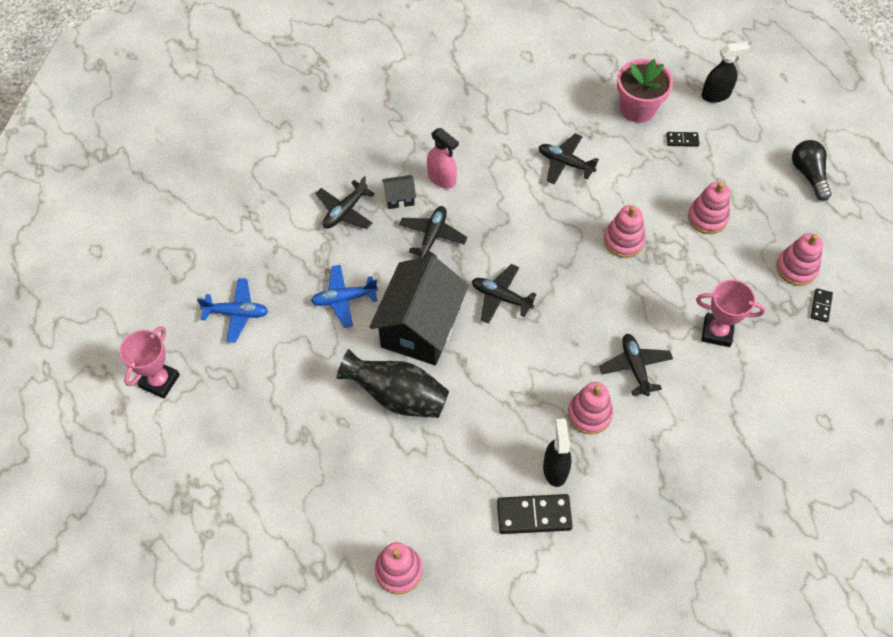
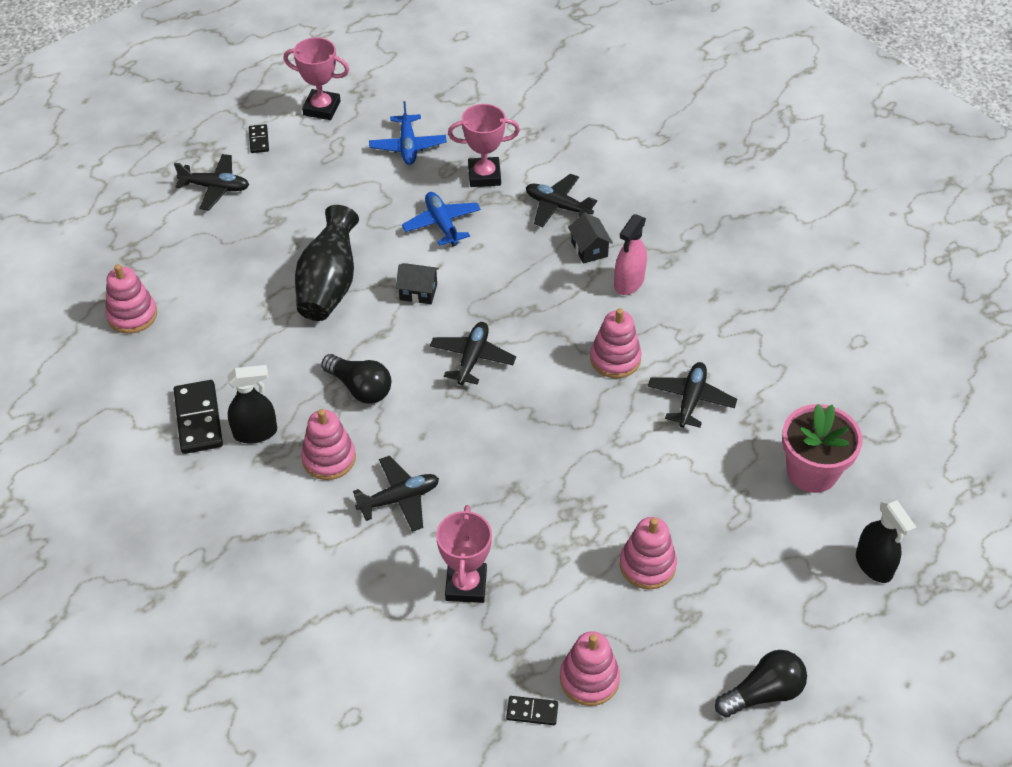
camera: 80 degrees right, 10 degrees down
black house [369,255,469,365] -> black house [396,263,439,304], size x0.41
black plane [399,206,467,258] -> black plane moved to [174,154,249,210]
pink stacking toy [604,205,646,258] -> pink stacking toy moved to [590,308,642,378]
black domino [666,132,699,147] -> black domino moved to [249,124,269,153]
none -> black light bulb [321,354,391,404]
none -> pink trophy [448,104,520,187]

